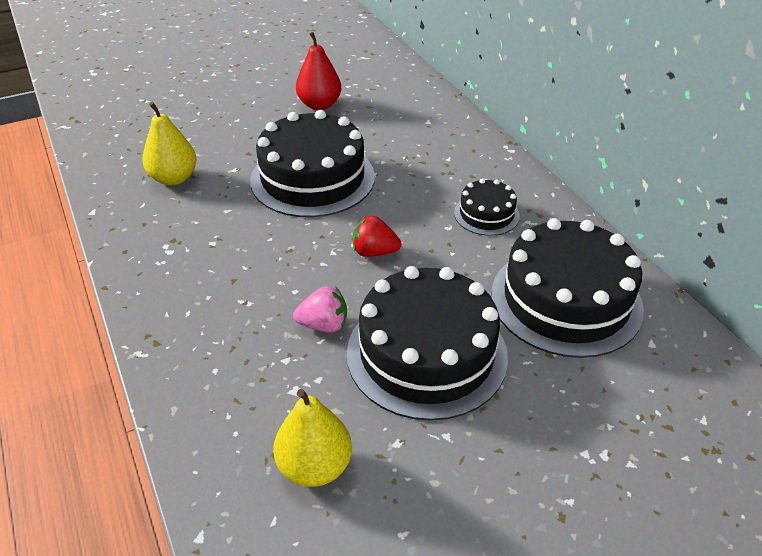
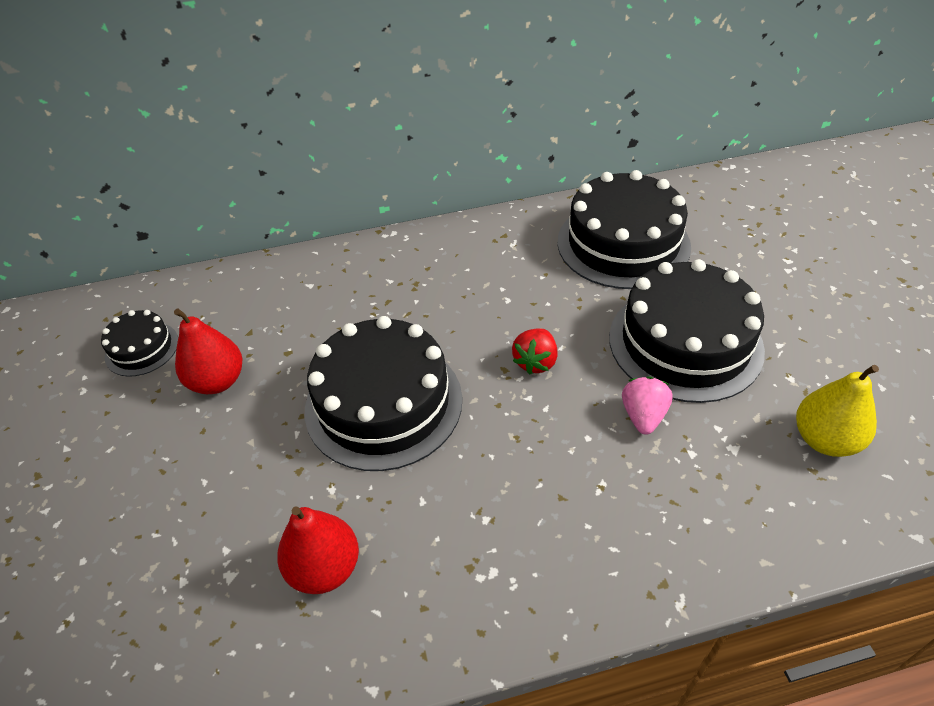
camera: 75 degrees left, 5 degrees up
yellow pear [142,102,197,185] -> red pear [277,506,359,594]
black cake [454,178,520,236] -> black cake moved to [101,310,178,377]

